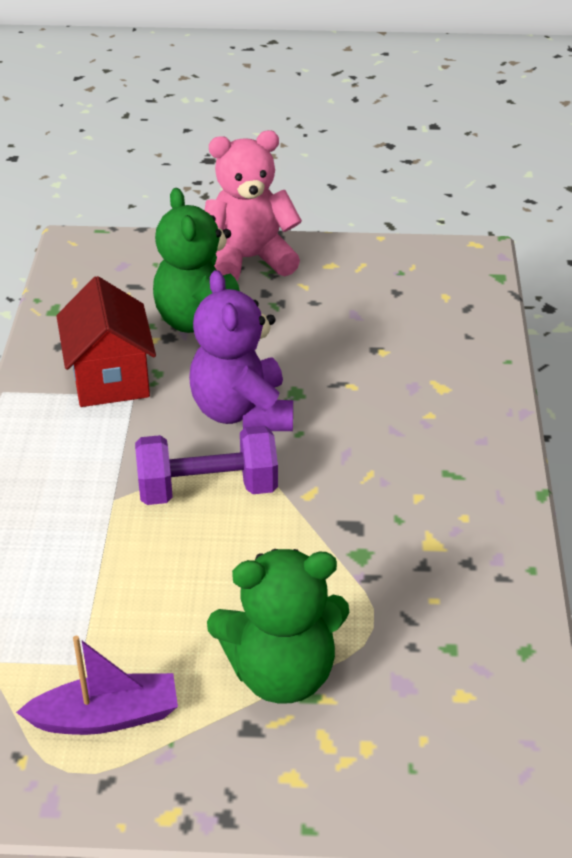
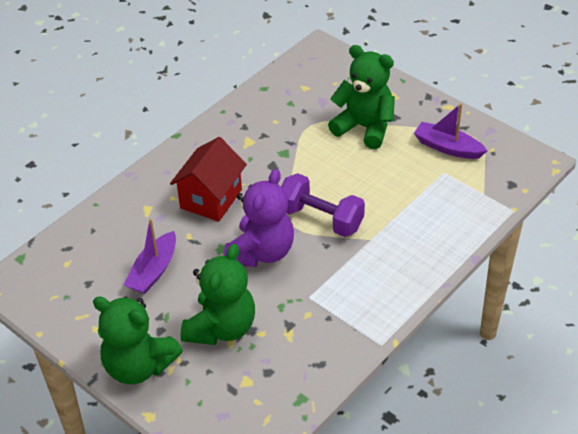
camera: 140 degrees left, 5 degrees up
red house [57,276,156,407] -> red house moved to [170,137,247,222]
pink teddy bear [204,130,302,281] -> green teddy bear [93,296,183,384]
none -> purple boat [124,218,176,294]

